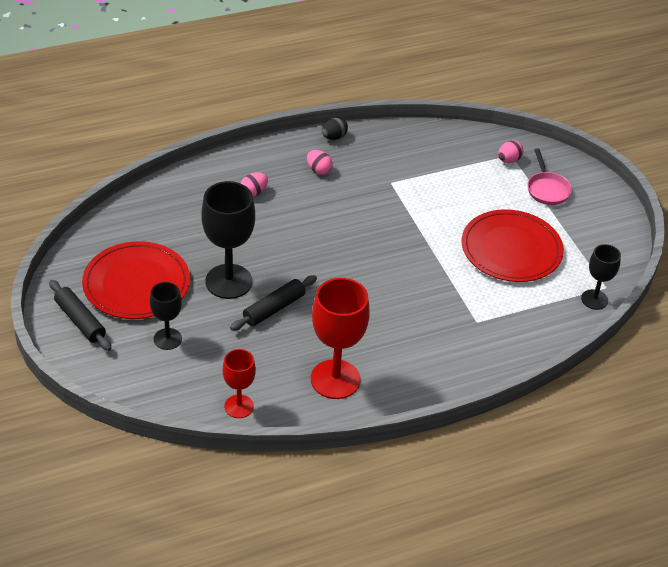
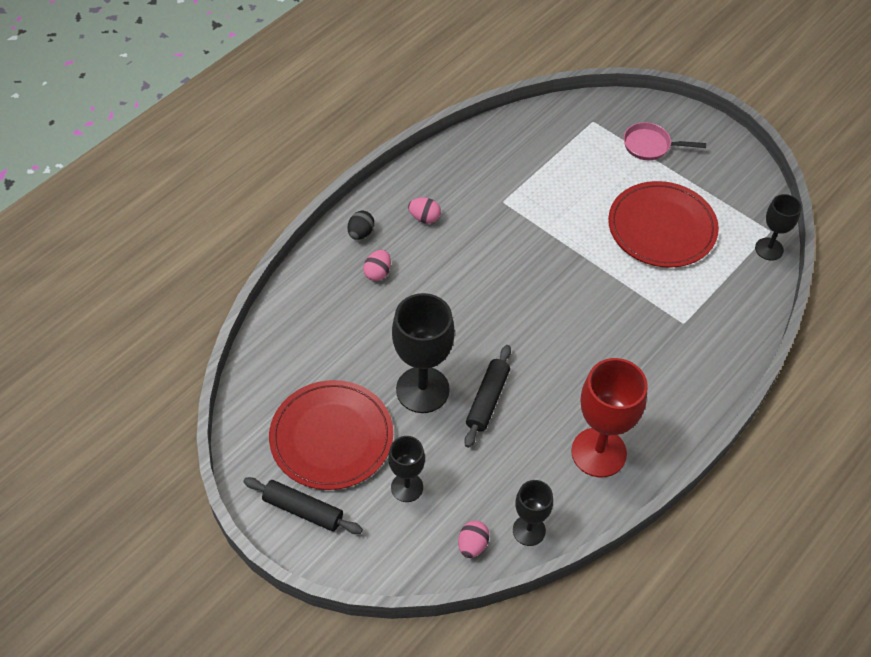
camera: 25 degrees left, 10 degrees up
red goblet [223,349,256,418] -> black goblet [513,480,553,546]
black egg [322,117,348,140] -> black egg moved to [348,211,374,240]
pink egg [498,140,524,163] -> pink egg moved to [458,521,490,558]
pink pan [528,149,572,205] -> pink pan turned 135 degrees clockwise [624,122,706,160]

